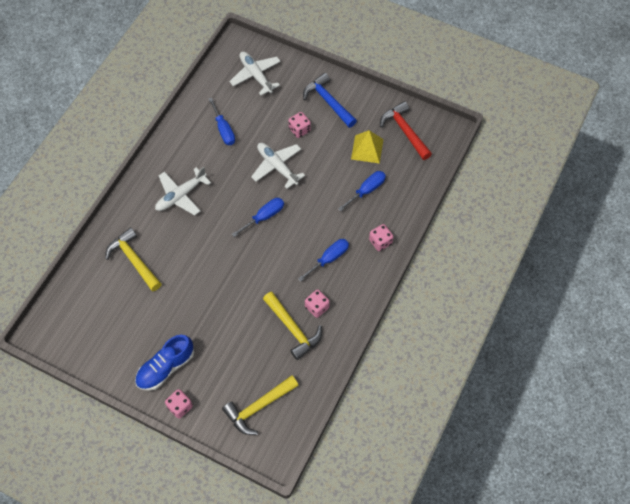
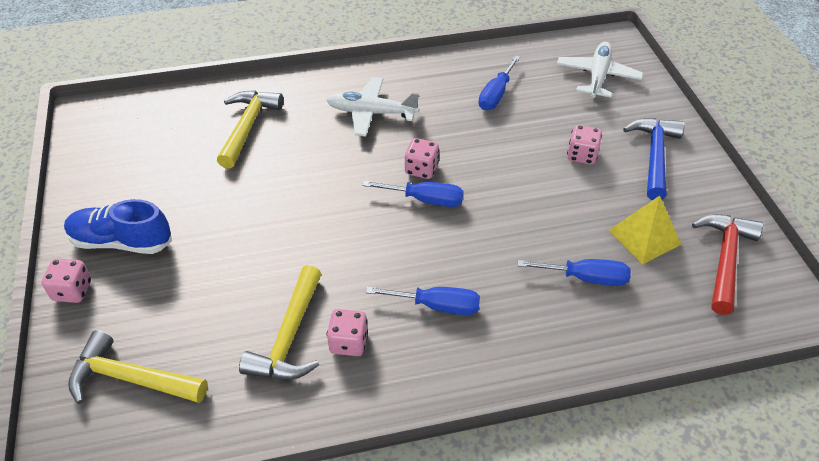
camera: 50 degrees right, 15 degrees down
white plane [251,143,305,189] -> none
pink dice [369,224,393,251] -> pink dice moved to [405,138,439,179]

